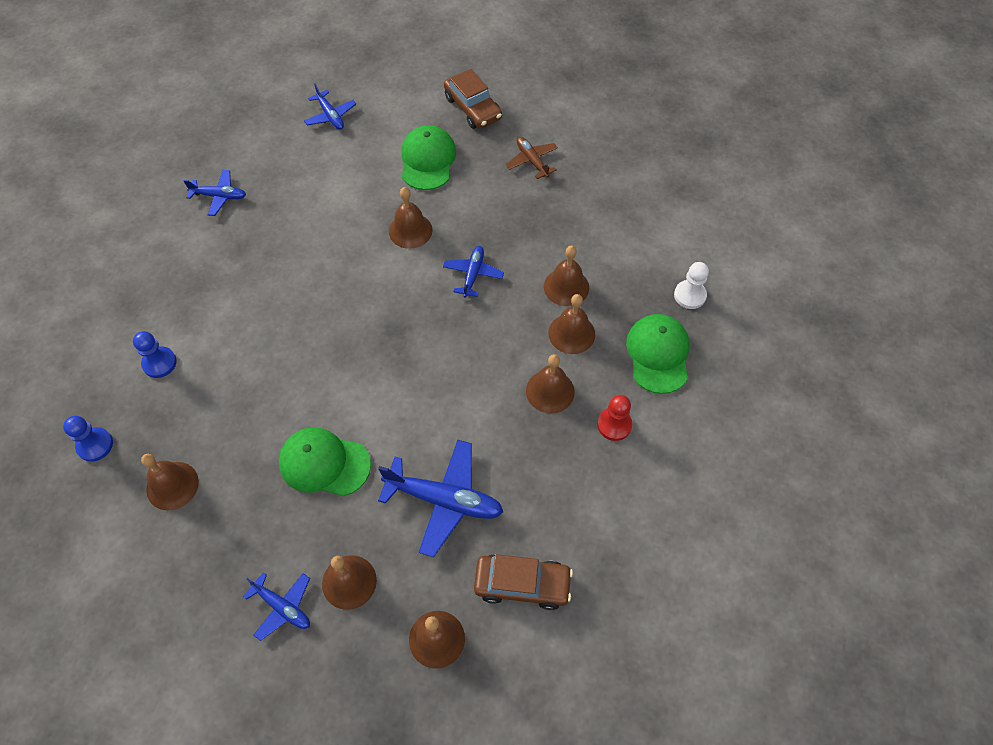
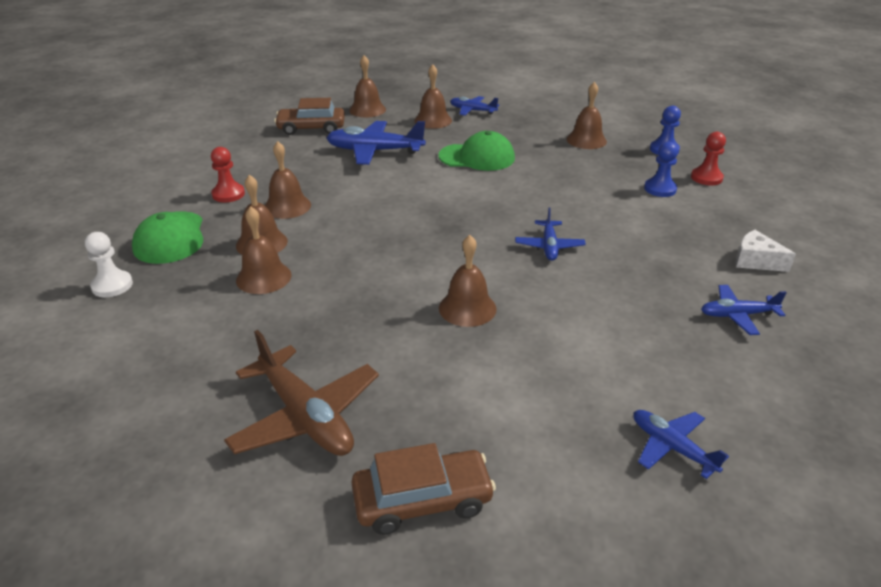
camera: 170 degrees right, 25 degrees down
green cap [401,125,456,190] -> none
blue plane [443,246,504,298] -> blue plane moved to [515,207,586,261]
brown car [444,69,502,129] -> brown car turned 120 degrees clockwise [351,443,496,535]
brown plane [506,137,558,179] -> brown plane [224,330,379,456], size x1.75
none -> red pawn [691,132,726,185]
none -> white cheese [735,230,796,272]

